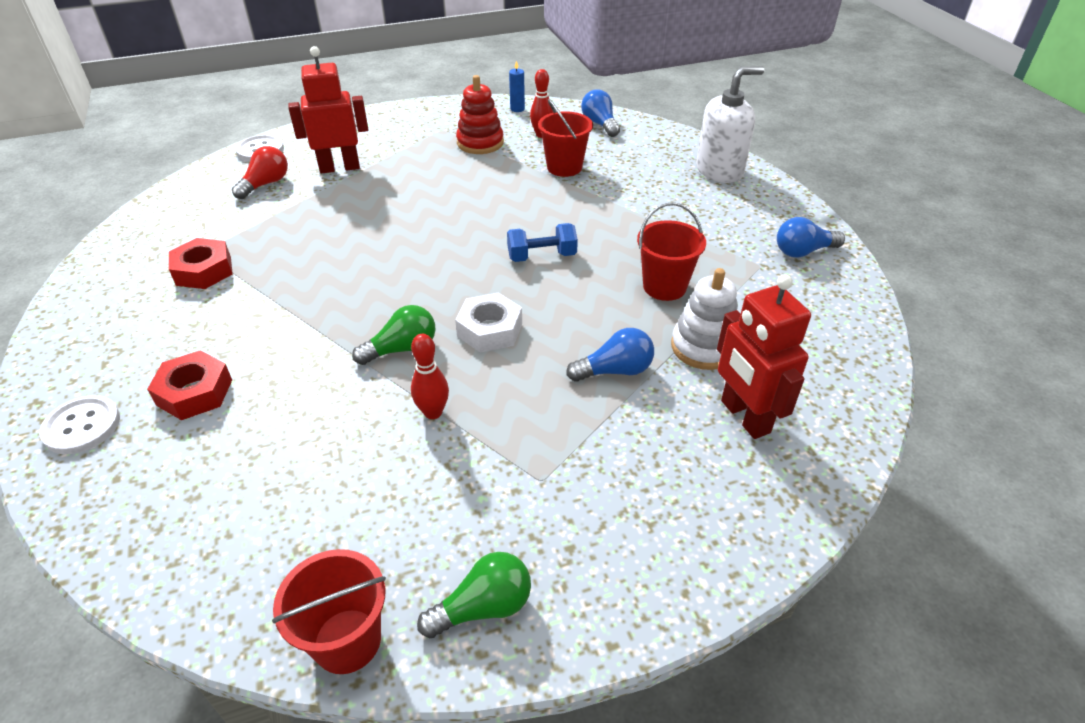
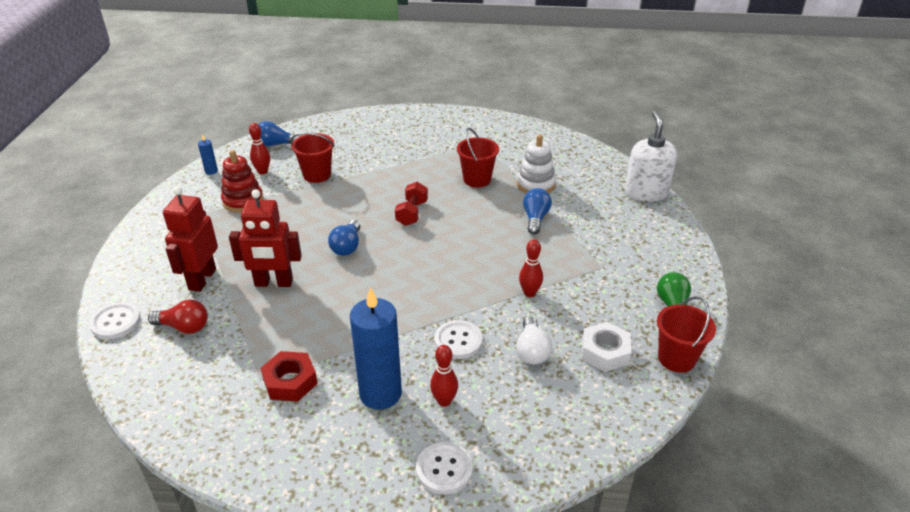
camera: 65 degrees left, 5 degrees down
red nut [147,350,232,420] -> red bowling pin [430,345,458,407]
red light bulb [232,146,288,199] -> red light bulb turned 135 degrees clockwise [148,300,208,334]
green light bulb [352,305,436,365] -> none
white nut [455,293,522,353] -> white nut moved to [582,322,631,372]
blue dumbbell [507,223,578,262] -> red dumbbell [395,182,428,226]
white soap dispenser [696,66,764,183] -> white soap dispenser moved to [625,111,677,202]
red robot [717,274,811,439] -> red robot moved to [229,189,302,287]
blue light bulb [777,217,845,258] -> blue light bulb moved to [328,220,360,256]
none -> blue candle [350,287,402,410]
none -> white button [434,320,482,359]
none -> white light bulb [516,317,552,364]

